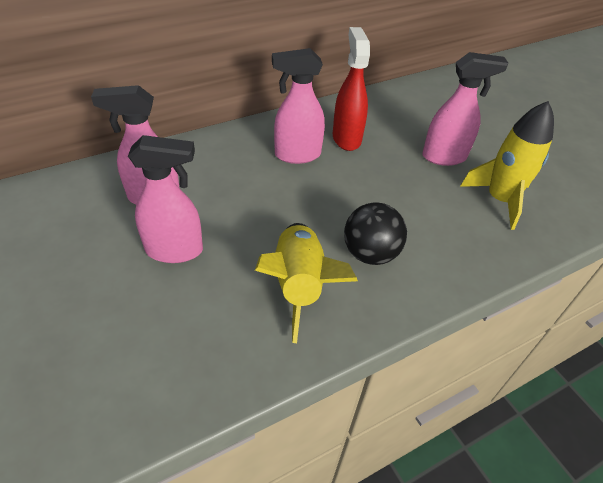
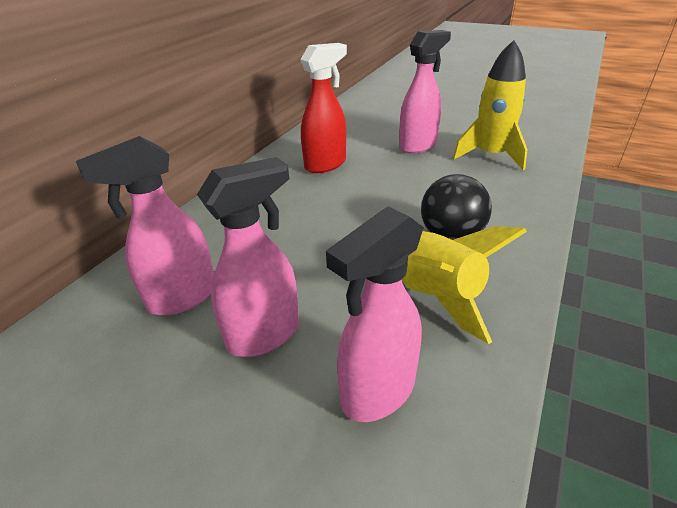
camera: 30 degrees left, 10 degrees down
pink spray bottle [272,48,325,164] -> pink spray bottle moved to [326,206,424,422]
red spray bottle [333,27,370,151] -> red spray bottle turned 90 degrees clockwise [300,43,347,173]

